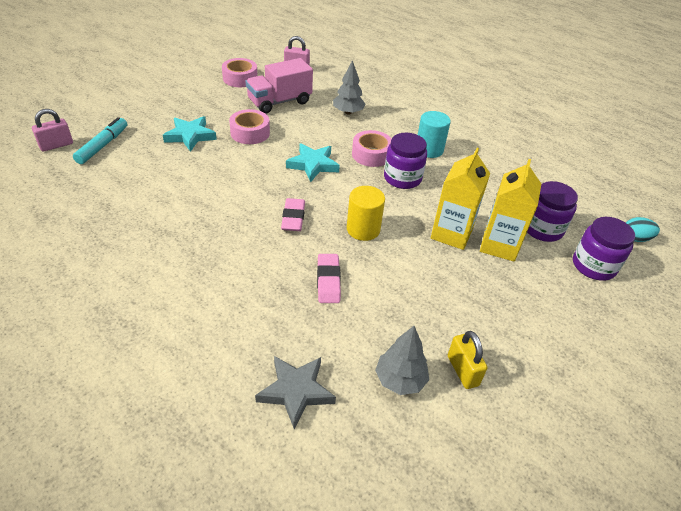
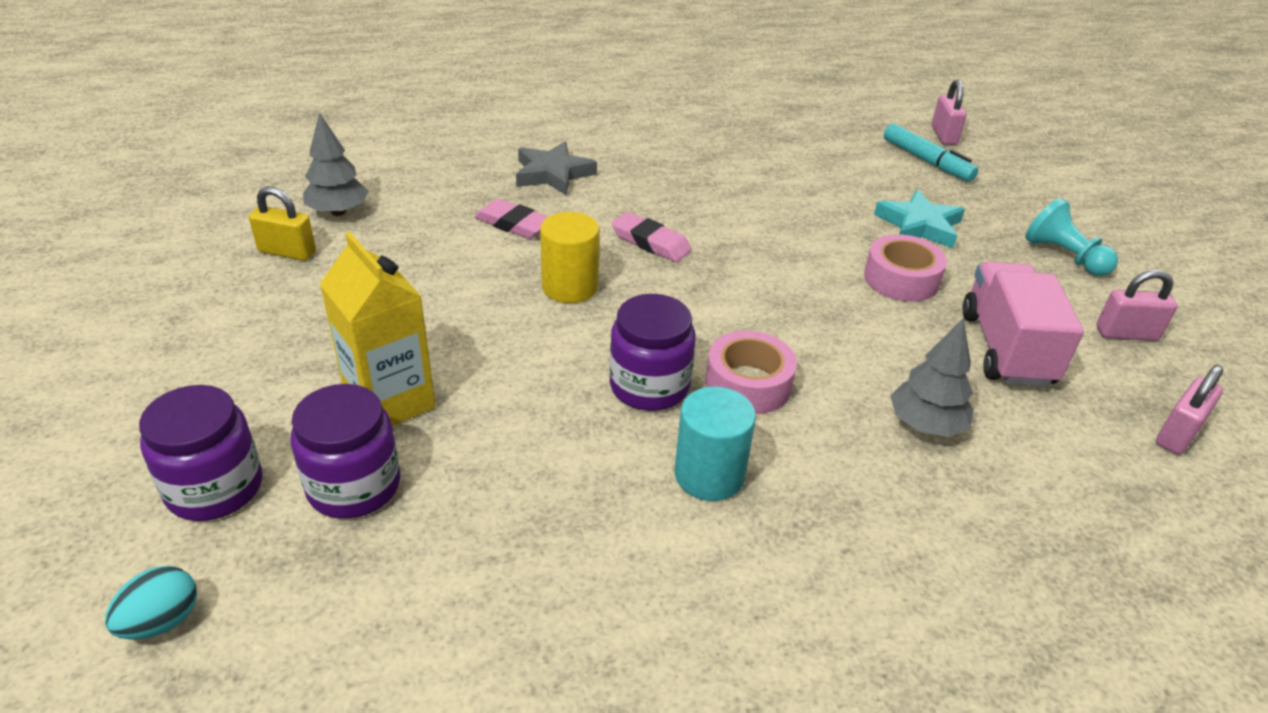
camera: 125 degrees right, 5 degrees down
pink tape [222,58,257,87] -> pink padlock [1096,270,1178,341]
grey star [255,356,336,430] -> grey star moved to [516,141,597,196]
turquoise star [286,143,340,182] -> none
yellow carton [431,148,490,250] -> none
none -> turquoise pawn [1025,198,1118,276]

